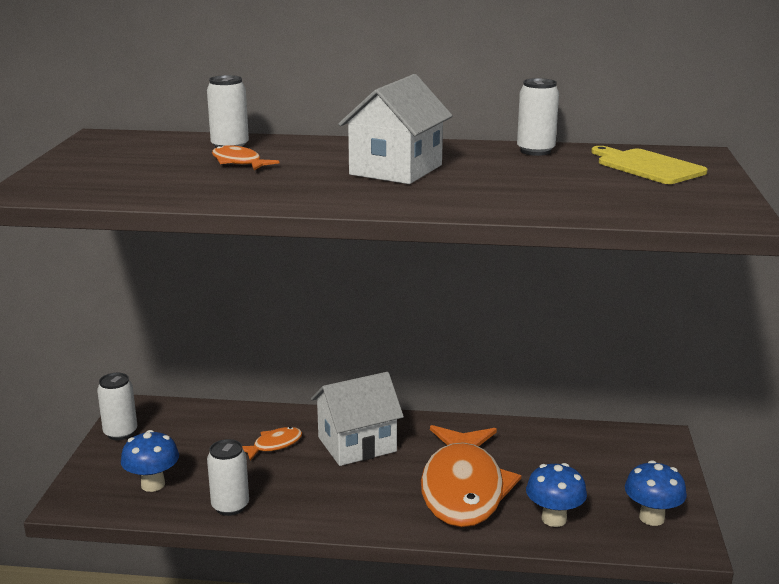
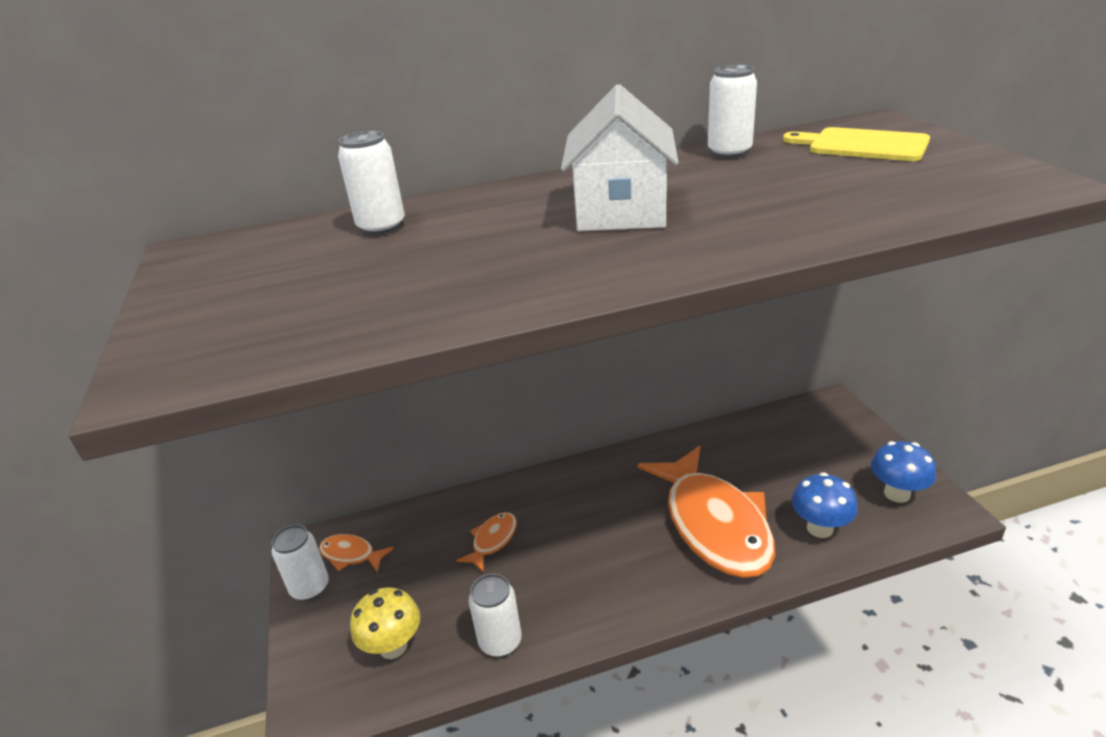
camera: 20 degrees left, 10 degrees up
blue mushroom [121,430,179,492] -> yellow mushroom [350,587,420,659]
orange fish [212,145,279,170] -> orange fish moved to [319,534,394,572]
white house [311,372,404,466] -> none

